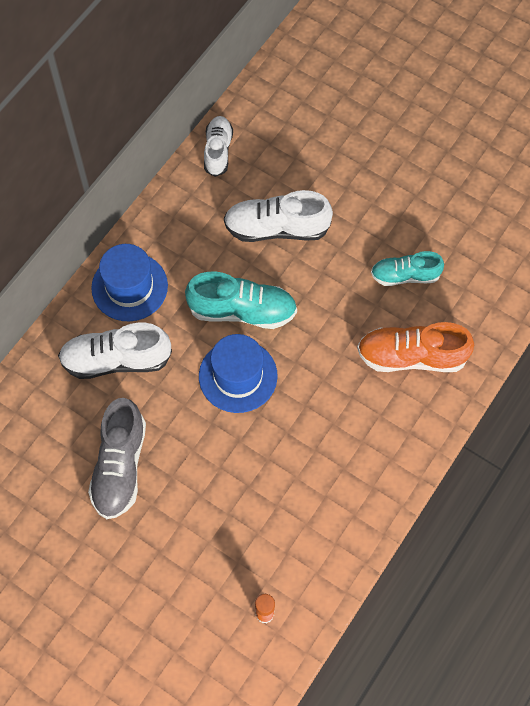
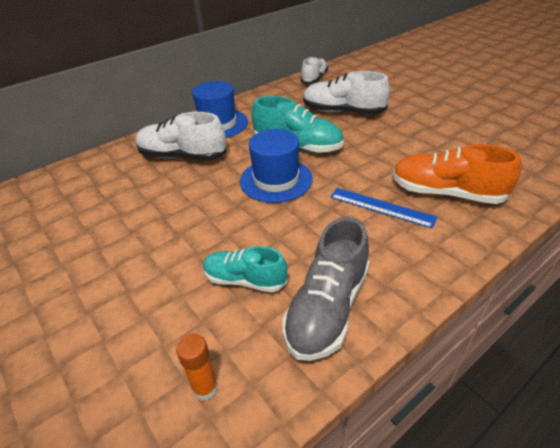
camera: 20 degrees right, 25 degrees down
grey shoe [88,398,146,519] -> grey shoe moved to [282,216,370,361]
turquoise shoe [371,251,444,286] -> turquoise shoe moved to [203,246,287,292]
none -> blue ruler [330,188,437,229]

